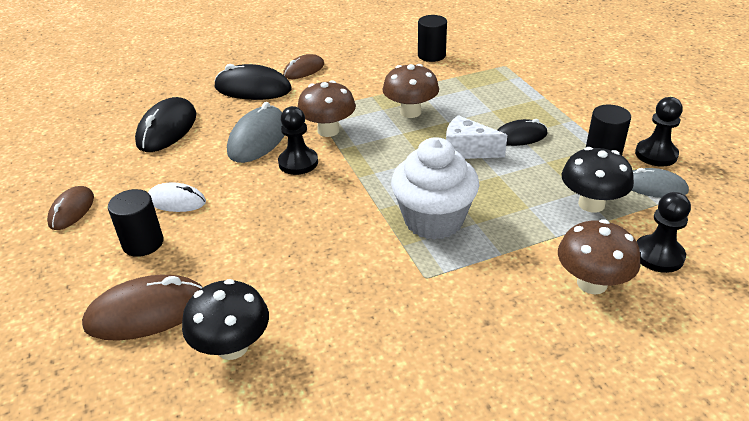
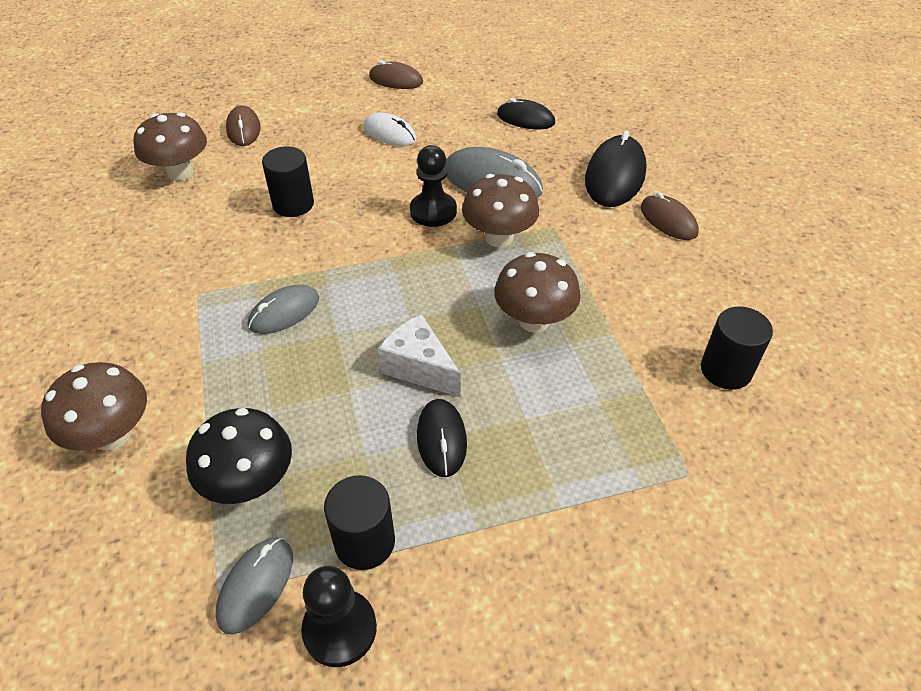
camera: 95 degrees right, 10 degrees up
brown mouse [82,275,203,341] -> brown mouse [226,105,261,146], size x0.62
black cylinder [108,189,164,257] -> black cylinder moved to [262,146,314,217]
black mouse [135,97,197,152] -> black mouse [497,98,555,129], size x0.62
white mouse [148,183,206,212] -> white mouse turned 75 degrees counterclockwise [363,113,416,146]
black mushroom [182,279,269,360] -> brown mushroom [133,112,207,181]
white cupcake [391,137,479,240] -> grey mouse [248,285,319,334]
white cheese [446,115,507,159] -> white cheese turned 75 degrees counterclockwise [378,314,461,397]
black pawn [637,192,691,273] -> none

